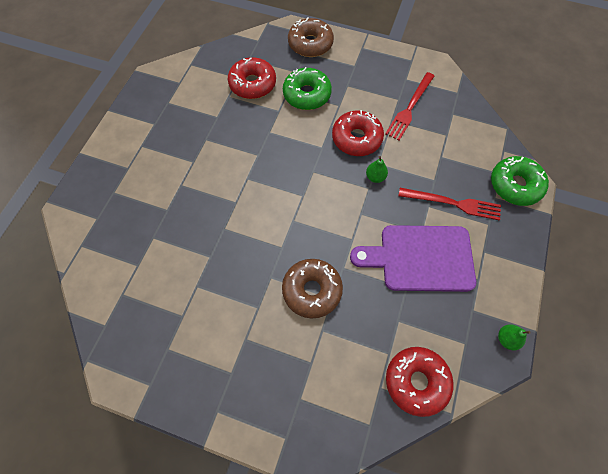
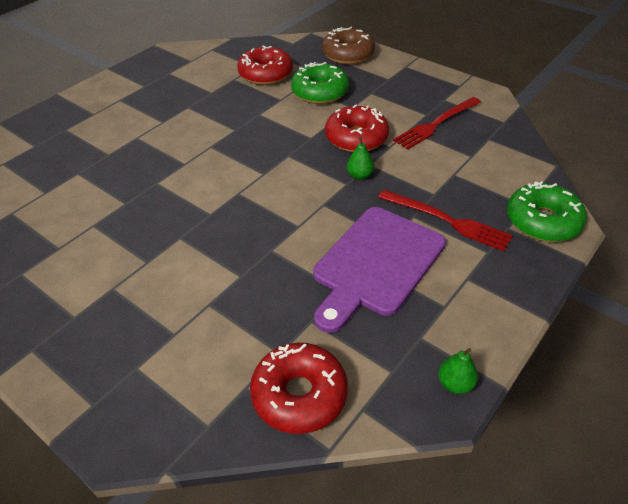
camera: 20 degrees right, 20 degrees down
brown donut [282,259,343,318] -> none
purple cutting board [350,225,476,292] -> purple cutting board turned 75 degrees counterclockwise [313,207,446,333]

